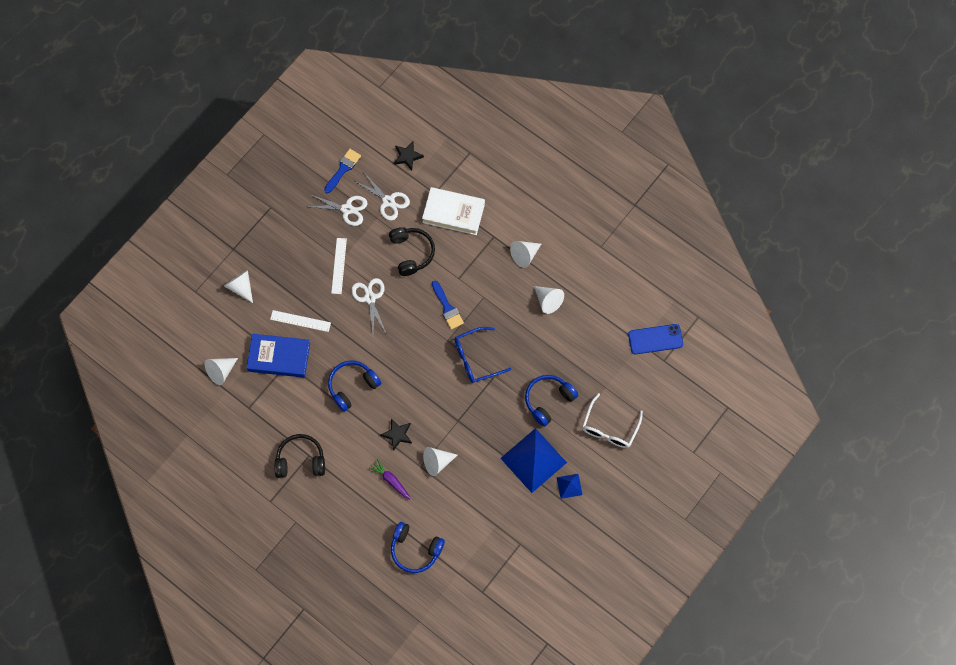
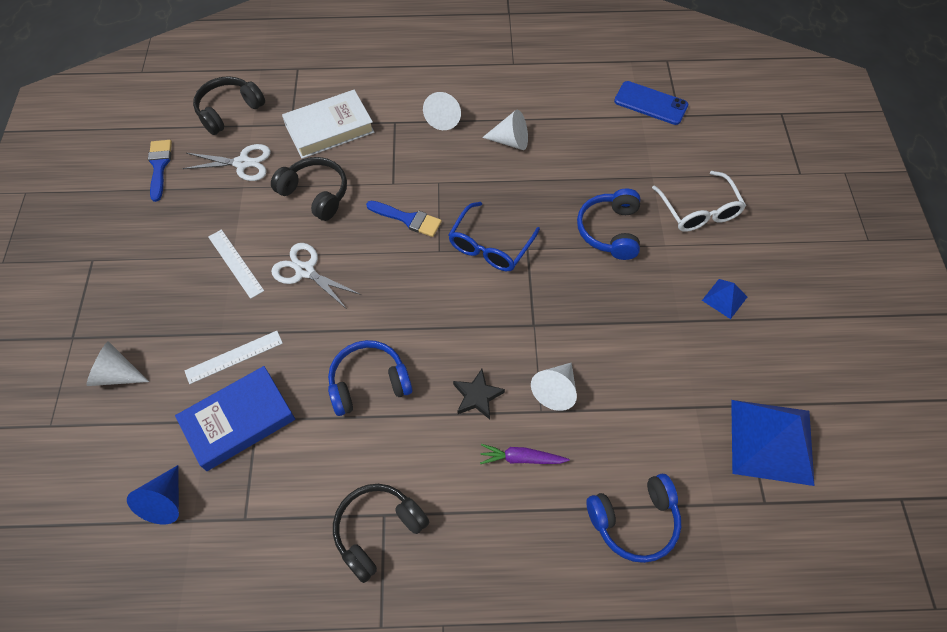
camera: 40 degrees left, 10 degrees down
white cone [205,358,238,385] -> blue cone [127,465,179,524]
white scissors [307,194,368,226] -> none
blue headphones [328,361,381,412] -> blue headphones turned 60 degrees clockwise [328,340,413,416]
black star [394,142,424,171] -> black headphones [193,76,265,135]
blue pyramid [500,428,567,493] -> blue pyramid moved to [731,400,815,486]
blue phone [628,324,683,354] -> blue phone turned 75 degrees clockwise [614,81,688,125]

